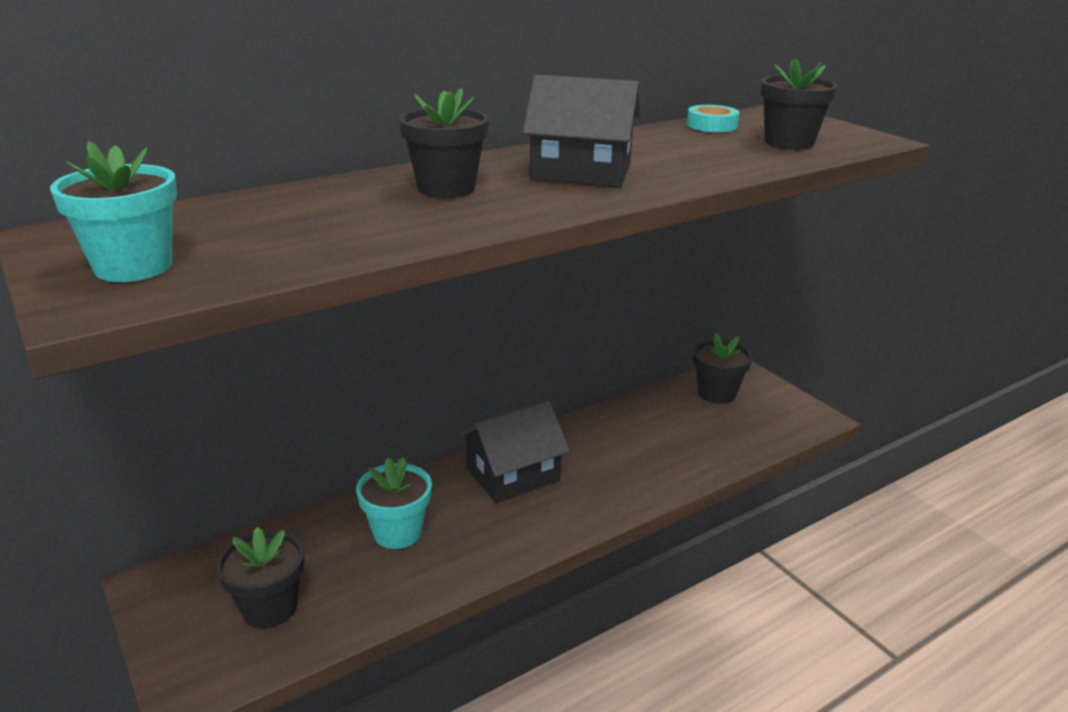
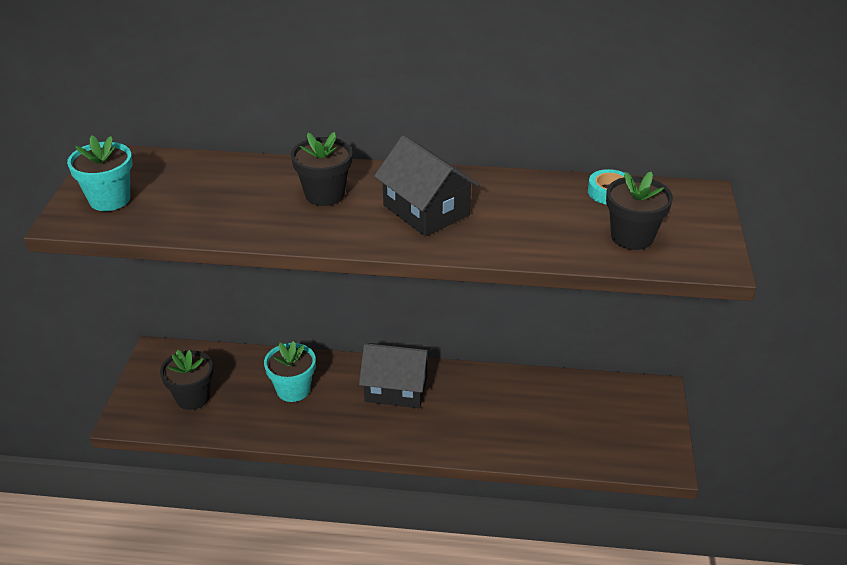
camera: 40 degrees right, 10 degrees up
black flower pot [693,333,752,404] -> none

